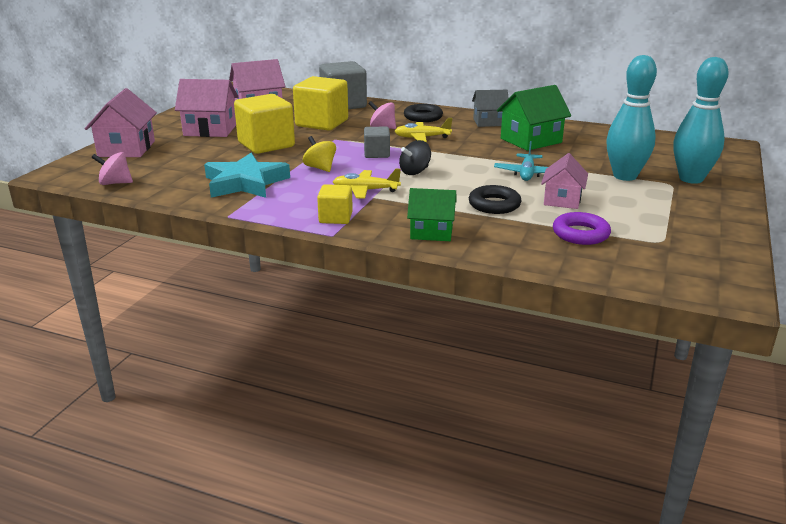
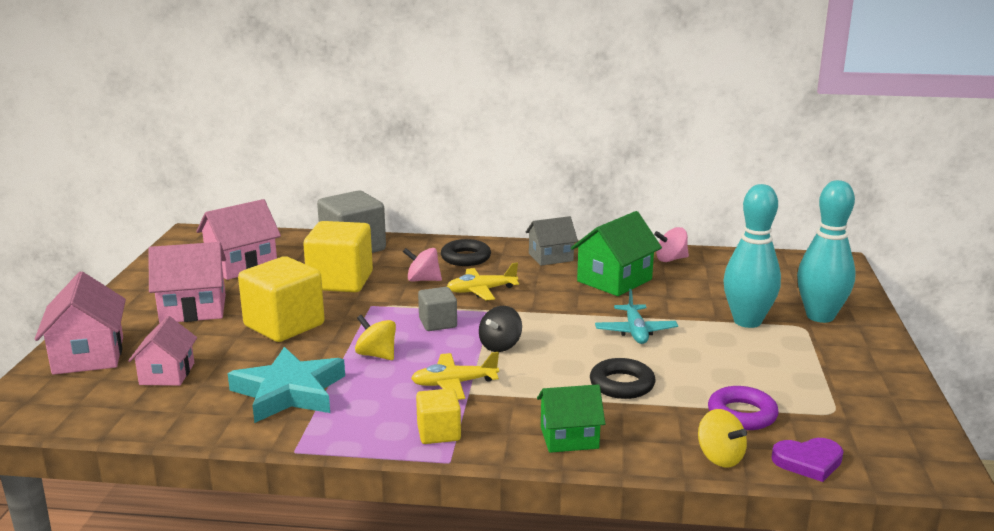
camera: 15 degrees left, 5 degrees down
pink spinning top [91,152,133,185] -> pink spinning top moved to [654,227,689,262]
pink house [541,153,588,209] -> pink house moved to [128,316,197,386]
none -> yellow spinning top [698,409,747,467]
none -> purple heart [771,438,844,482]

